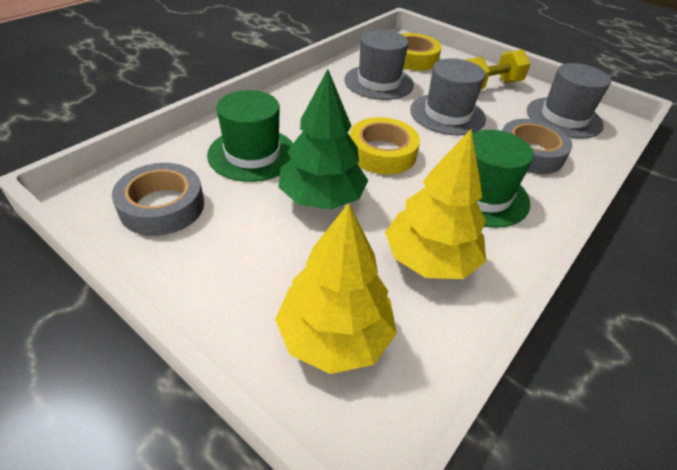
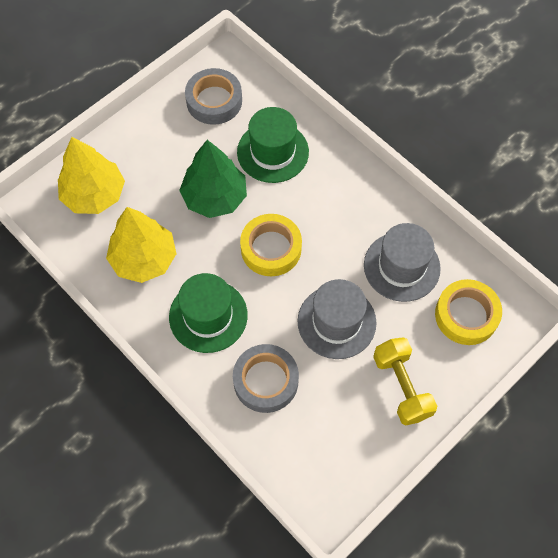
camera: 100 degrees right, 20 degrees up
grey hat [527,63,611,139] -> none

